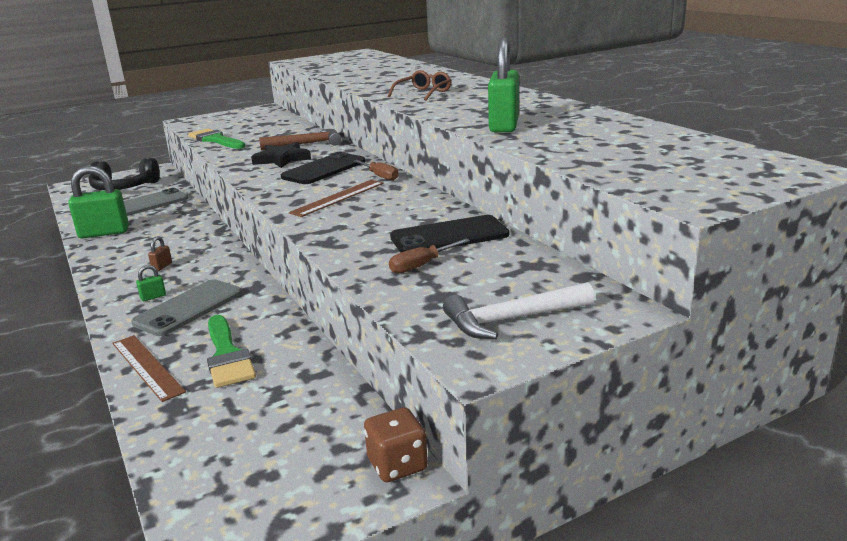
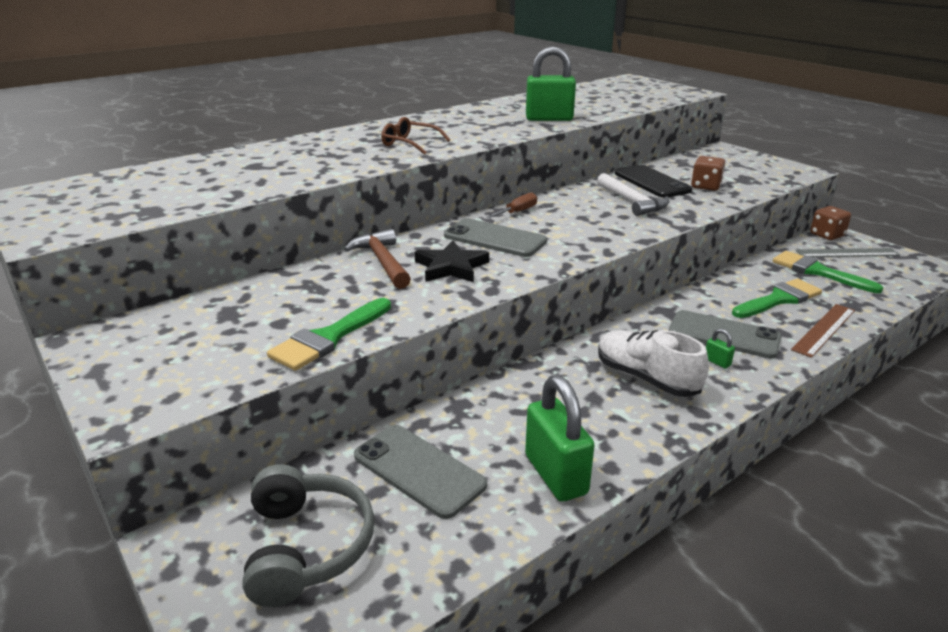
camera: 100 degrees left, 5 degrees up
black headphones [89,158,160,190] -> grey headphones [242,464,374,607]
brown padlock [148,236,172,271] -> white shoe [598,330,709,397]
black phone [281,151,365,184] -> grey phone [444,218,547,257]
brown ruler [289,180,384,217] -> none
brown screwdriver [389,239,470,274] -> brown dice [691,156,725,191]
white hammer [443,282,595,339] -> white hammer moved to [597,173,669,216]
none -> green brush [773,251,883,293]
none -> grey ruler [795,248,900,257]

